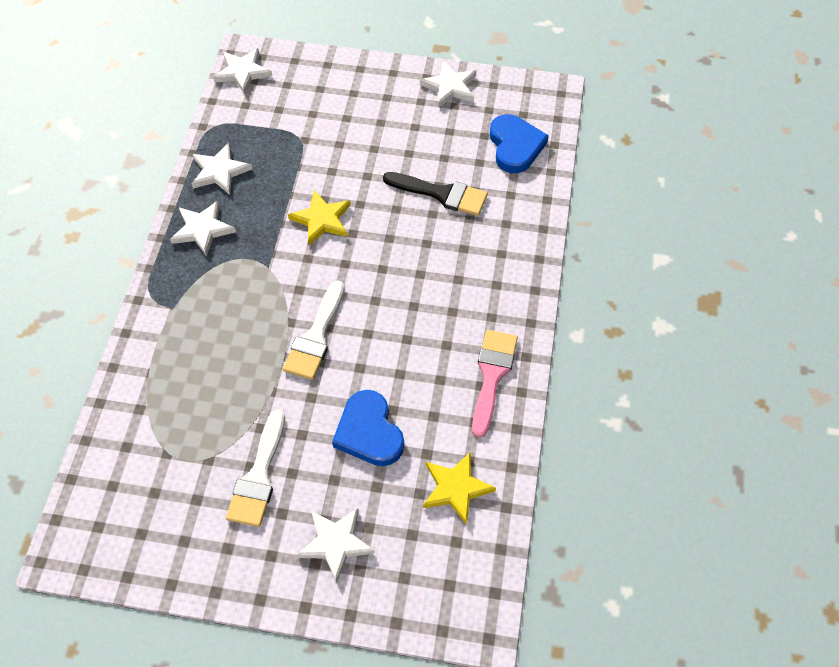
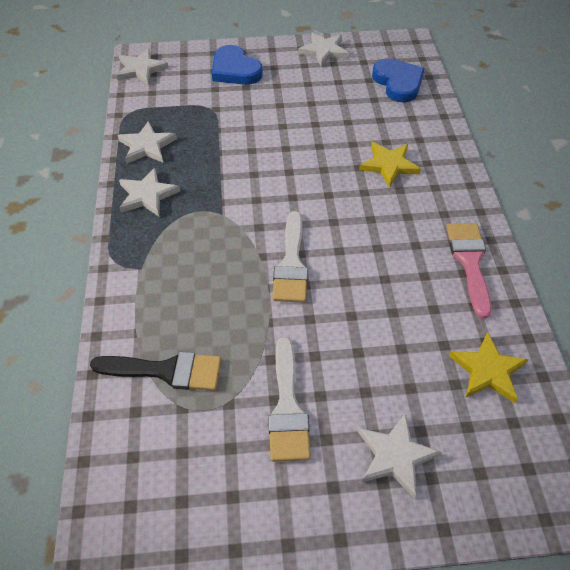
camera: 15 degrees left, 5 degrees down
yellow star [288,190,351,245] -> yellow star moved to [359,142,421,188]
blue heart [332,390,404,466] -> blue heart moved to [212,45,263,85]
black brush [383,172,488,216] -> black brush moved to [90,352,221,391]

